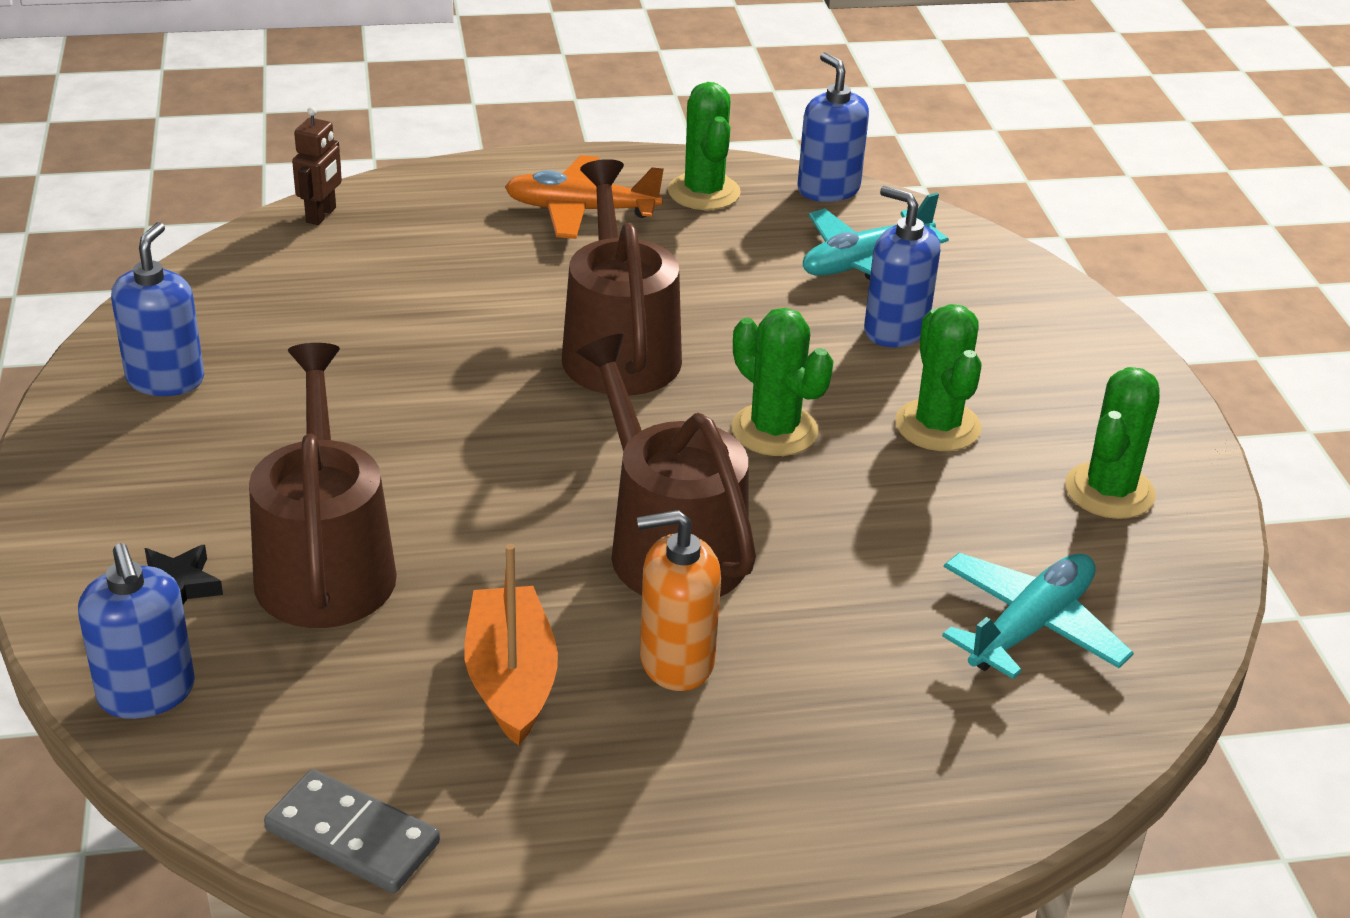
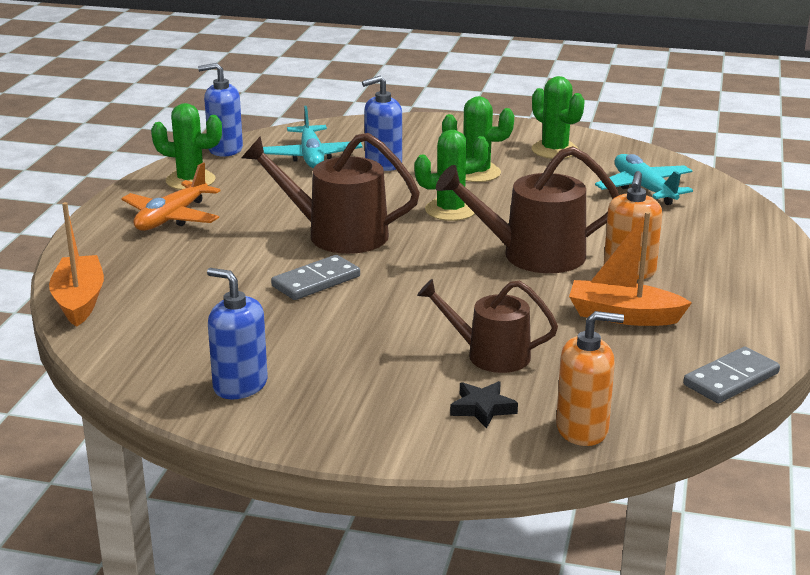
camera: 65 degrees left, 10 degrees down
blue soap dispenser [78,543,195,719] -> orange soap dispenser [556,311,624,446]
brown watering can [249,343,397,628] -> brown watering can [417,279,558,373], size x0.66
brown robot [292,107,342,225] -> orange boat [49,202,104,327]
none -> grey domino [271,255,360,300]

